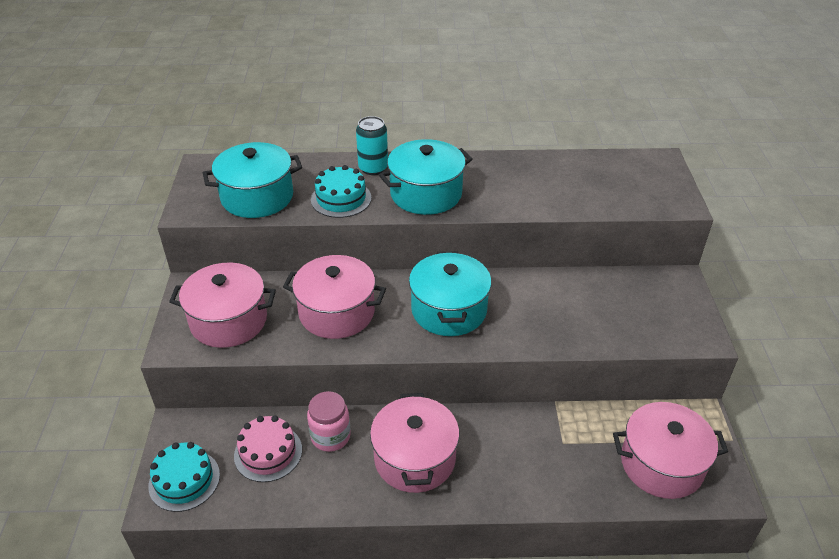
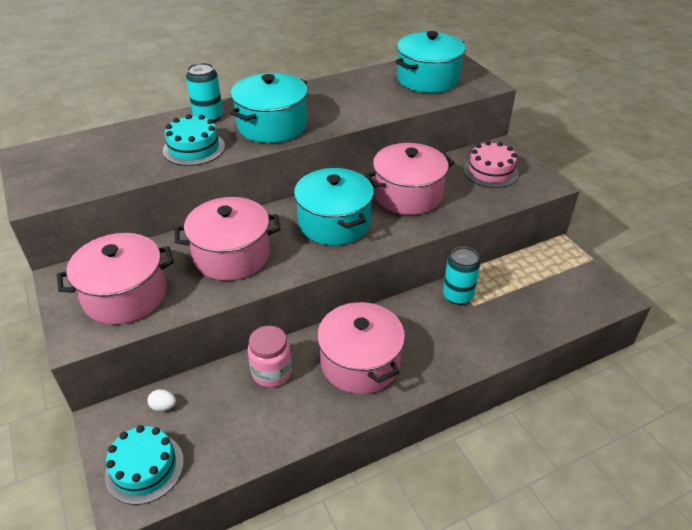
camera: 25 degrees left, 0 degrees up
turquoise pot [203,142,302,218] -> turquoise pot moved to [395,31,466,93]
pink cake [234,416,302,482] -> pink cake moved to [463,141,519,188]
pink pot [613,402,728,499] -> pink pot moved to [365,143,455,215]
none -> white egg [147,389,176,411]
none -> turquoise can [443,247,480,305]

